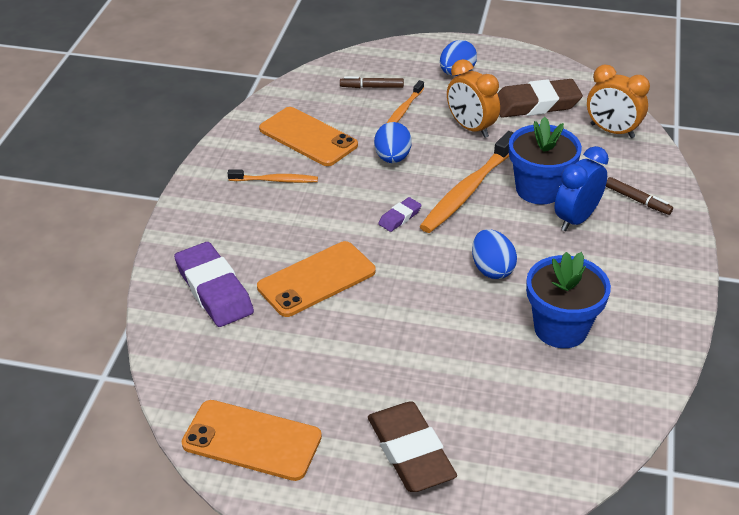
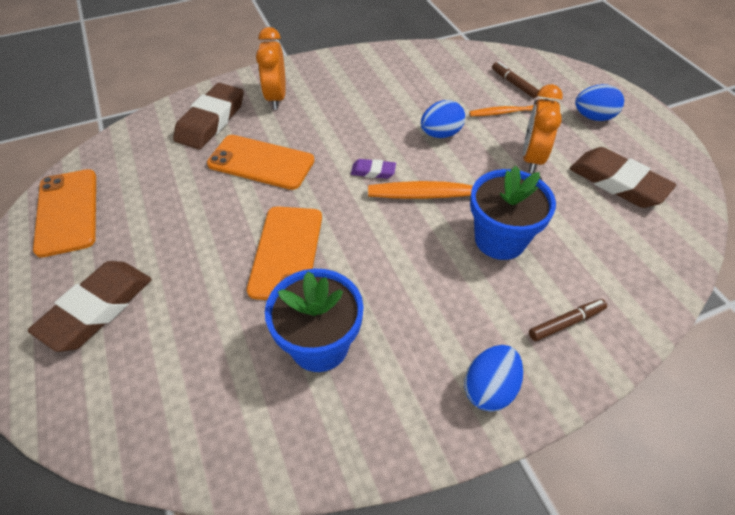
camera: 55 degrees right, 10 degrees up
purple eraser [174,242,254,327] -> brown eraser [173,83,244,149]
orange toothbrush [228,169,318,183] -> none
orange phone [259,107,358,166] -> orange phone moved to [247,206,322,300]
blue egg [472,229,517,279] -> blue egg moved to [464,345,523,412]
blue clock [554,146,609,231] -> none
orange clock [587,65,650,138] -> orange clock moved to [256,27,286,109]
brown marker [606,177,673,215] -> brown marker turned 120 degrees counterclockwise [529,299,607,341]

